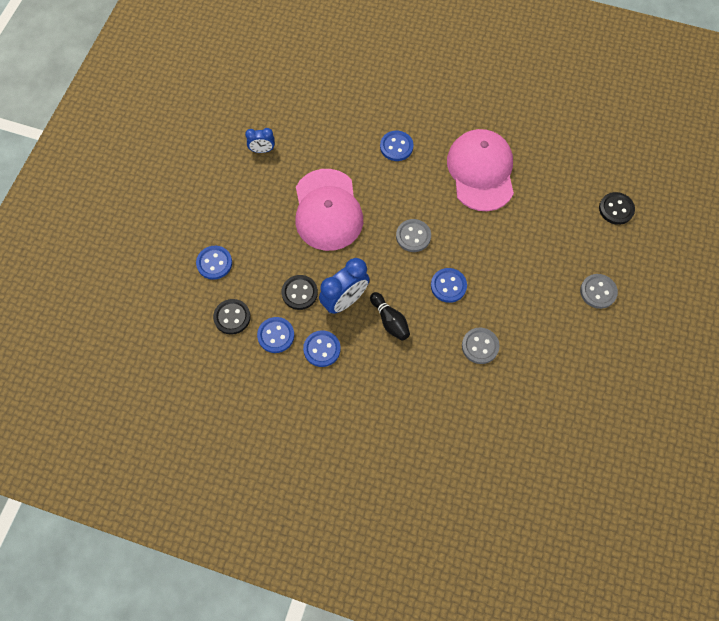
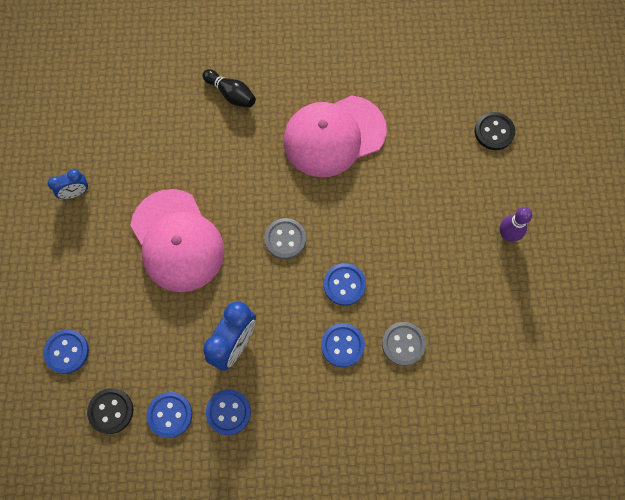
camera: 20 degrees left, 5 degrees up
black button [282,275,318,310] -> none
black bowling pin [370,292,410,341] -> black bowling pin moved to [203,69,256,107]
blue button [380,131,413,161] -> blue button moved to [321,323,365,367]
pink cap [447,129,514,211] -> pink cap turned 90 degrees counterclockwise [284,95,387,177]
grey button [580,274,618,309] -> purple bowling pin [500,207,532,242]

